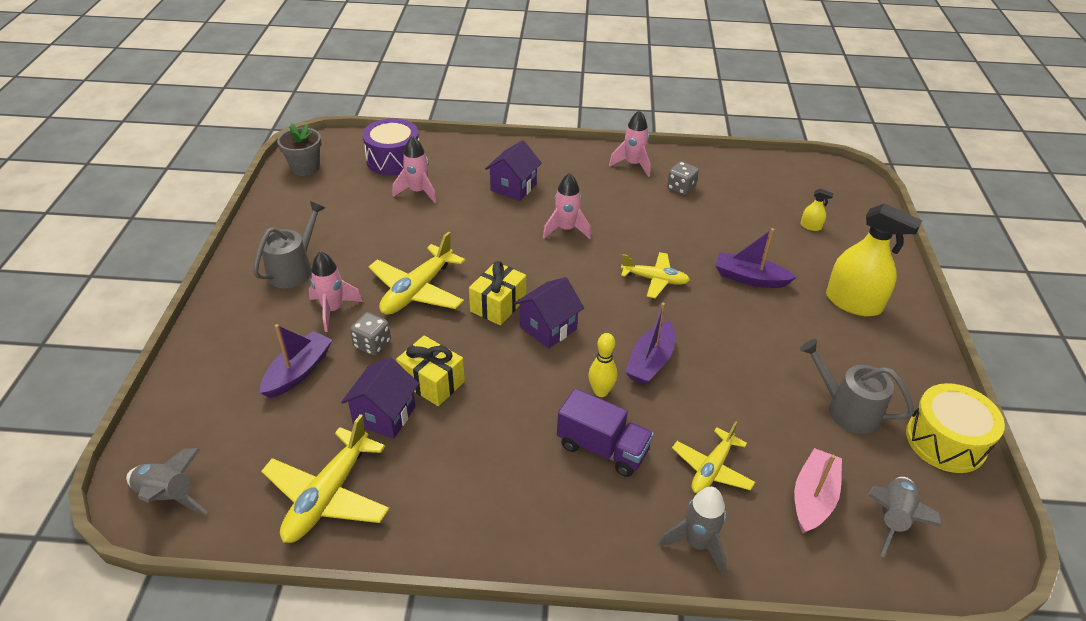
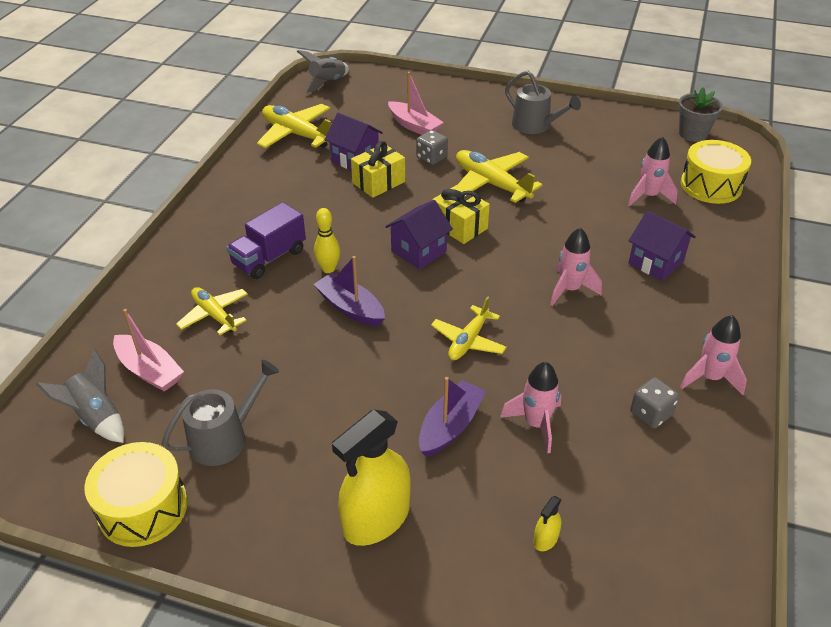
camera: 105 degrees right, 0 degrees up
purple boat [260,324,332,398] -> pink boat [388,72,444,135]
pink rocket [308,251,363,332] -> pink rocket moved to [500,362,561,454]
purple drum [362,118,419,176] -> yellow drum [681,140,751,204]
purple house [514,277,584,349] -> purple house turned 75 degrees clockwise [385,200,453,270]
grey rocket [659,487,727,575] -> none

